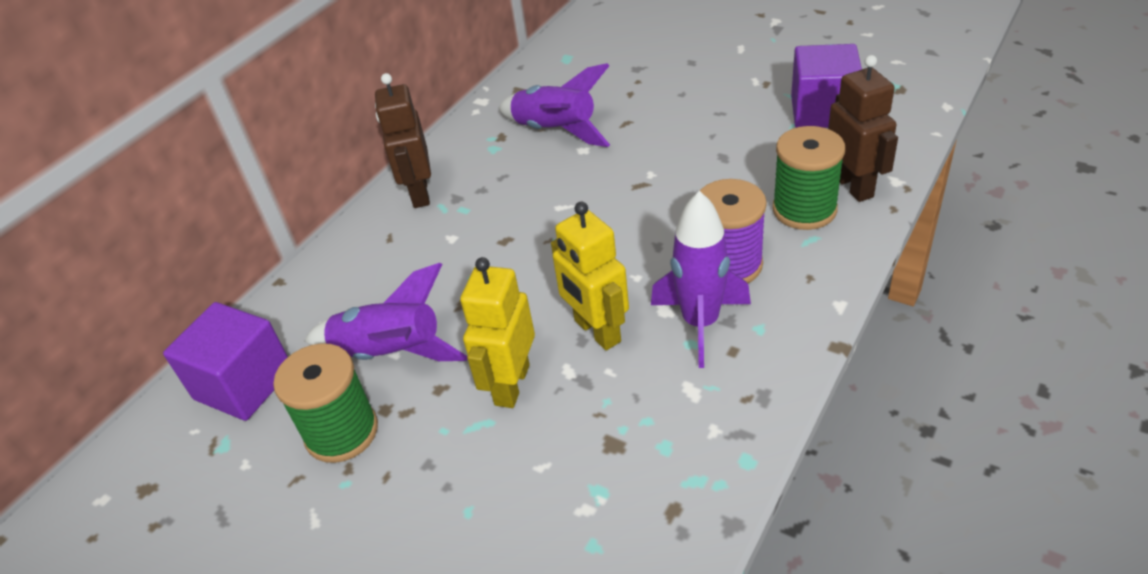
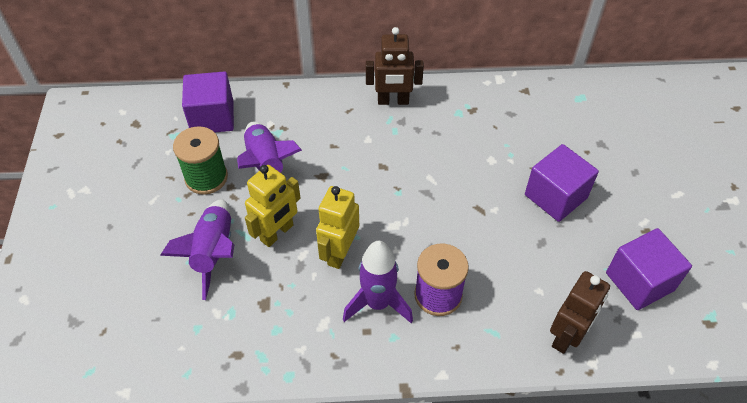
camera: 50 degrees right, 10 degrees up
brown robot [375,73,431,208] -> brown robot turned 135 degrees counterclockwise [366,27,424,105]
yellow robot [460,257,535,408] -> yellow robot turned 150 degrees clockwise [245,165,300,247]
purple rocket [498,63,610,147] -> purple rocket moved to [160,199,234,300]
green spool [772,126,845,230] -> none
none -> purple cube [525,144,599,222]

